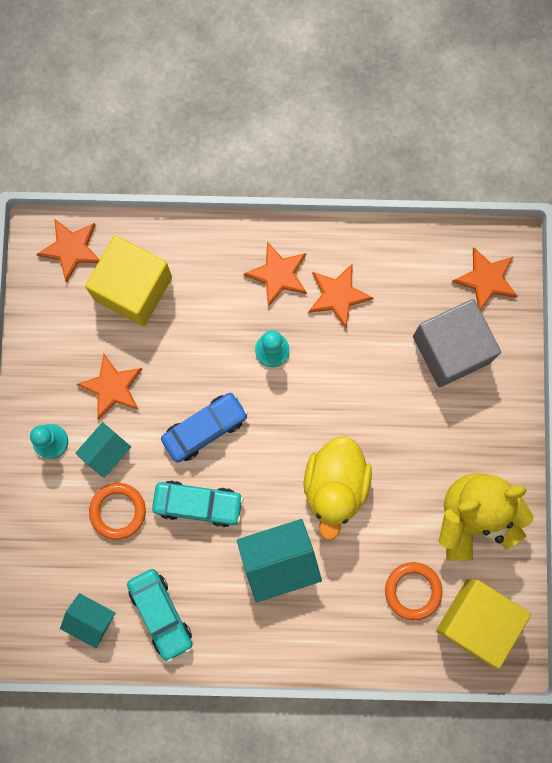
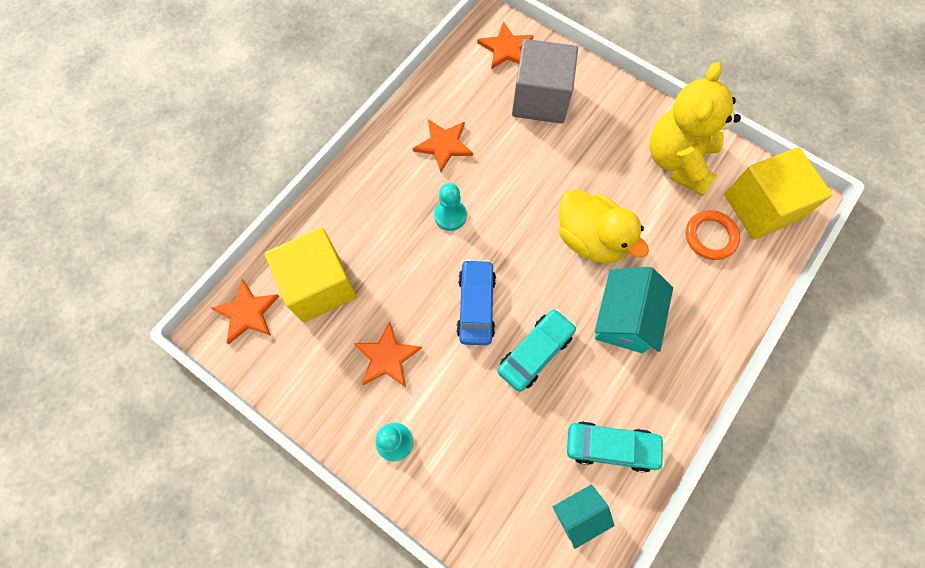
camera: 55 degrees left, 10 degrees down
turquoise house [76,422,131,478] -> none
orange ring [89,483,146,540] -> none
orange star [244,241,307,307] -> none

